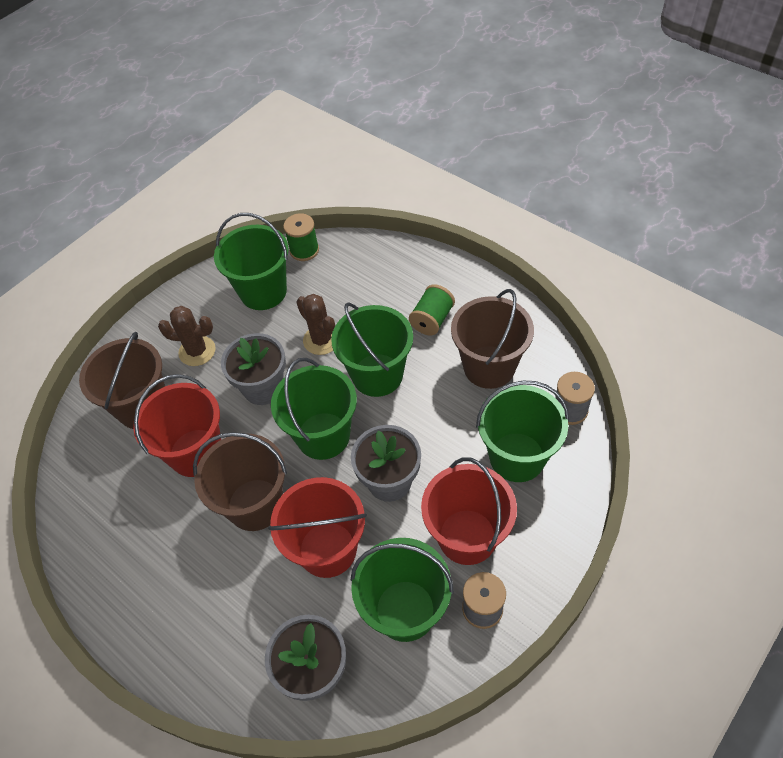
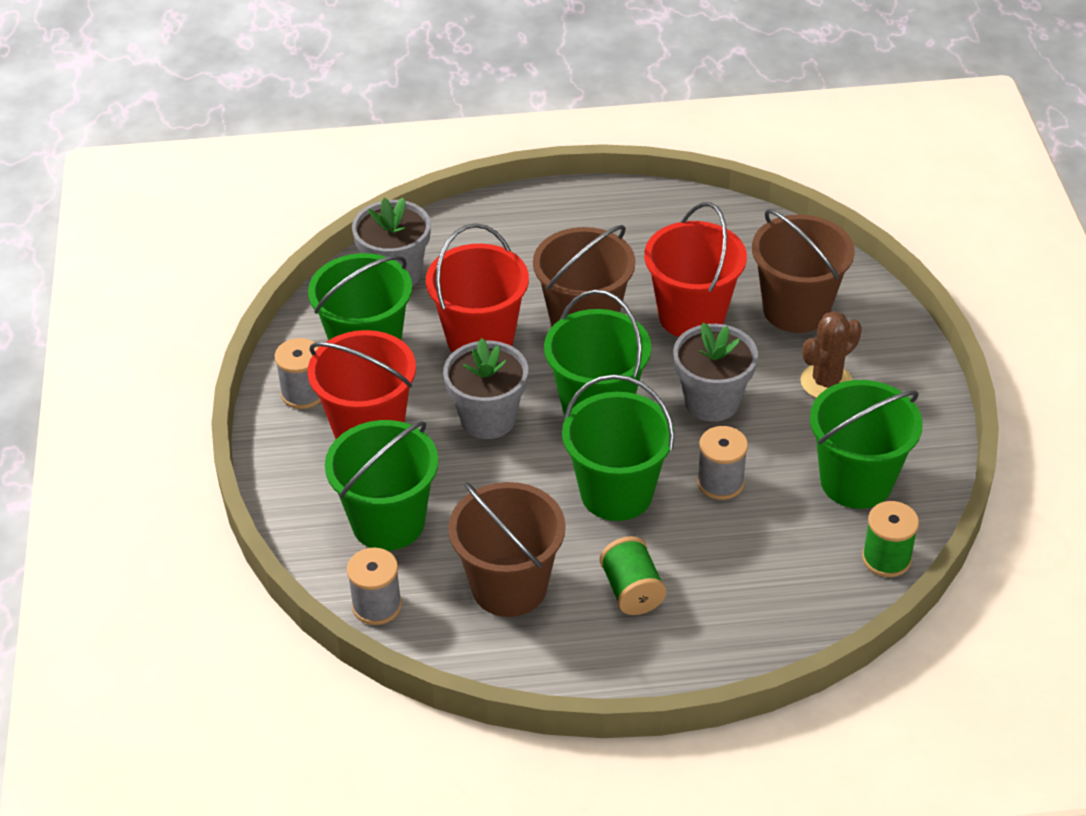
camera: 130 degrees right, 10 degrees down
brown cactus [296,294,335,355] -> grey spool [697,426,748,500]

